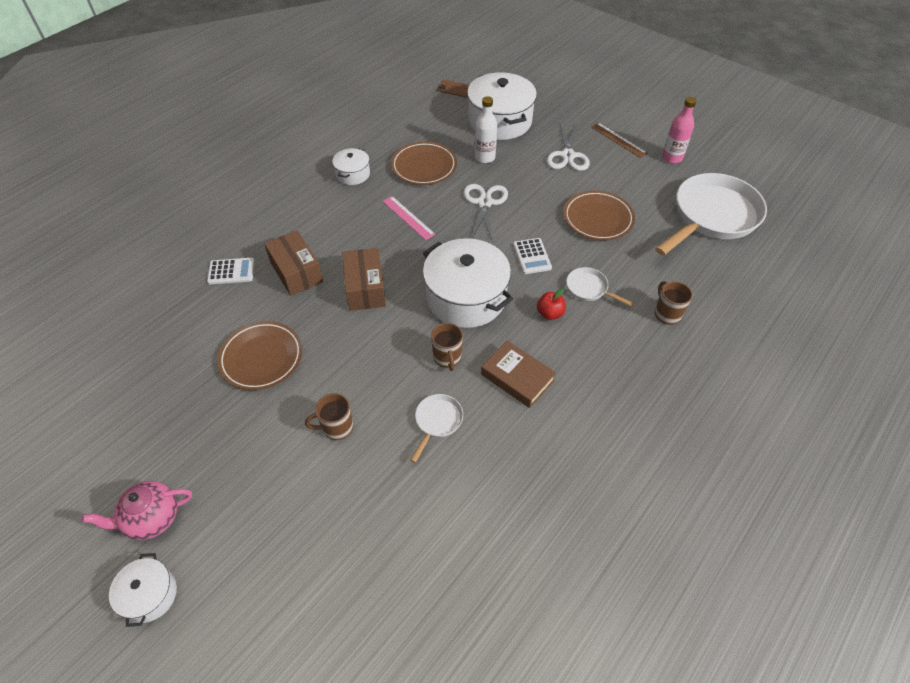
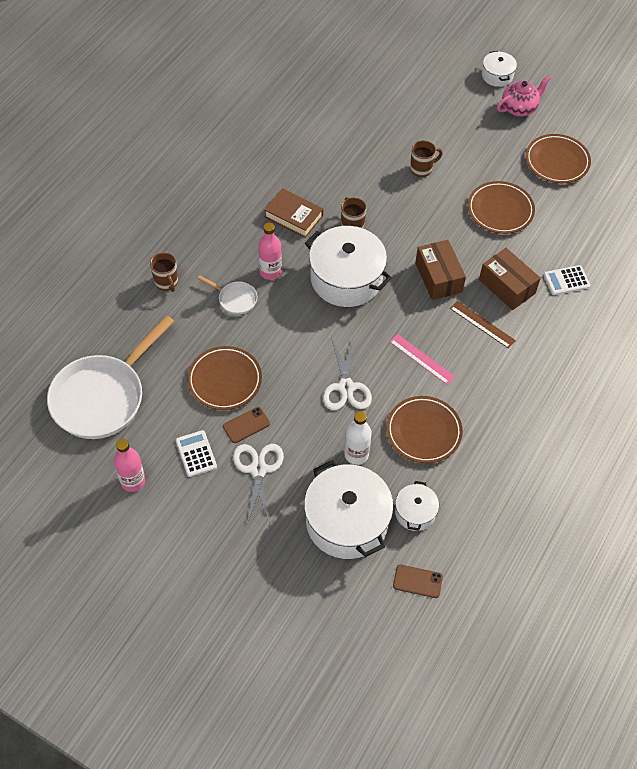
camera: 170 degrees right, 5 degrees up
white pot [332,148,370,185] -> white pot moved to [395,481,439,531]
white pan [410,394,463,463] -> none
white calculator [513,238,552,274] -> white calculator moved to [176,430,217,477]
red apple [537,289,566,320] -> pink bottle [258,223,282,280]
brown ruler [591,123,647,158] -> brown ruler moved to [450,301,516,349]
none -> brown phone [223,407,270,443]
none -> brown plate [526,134,591,183]

